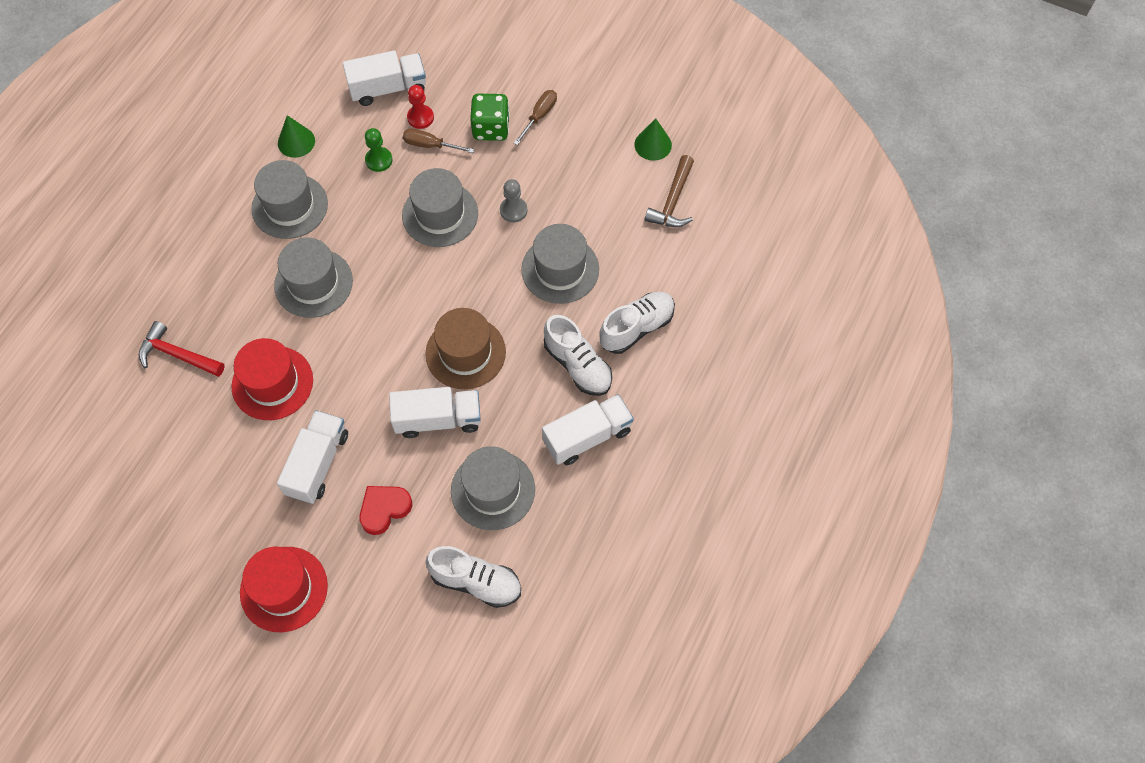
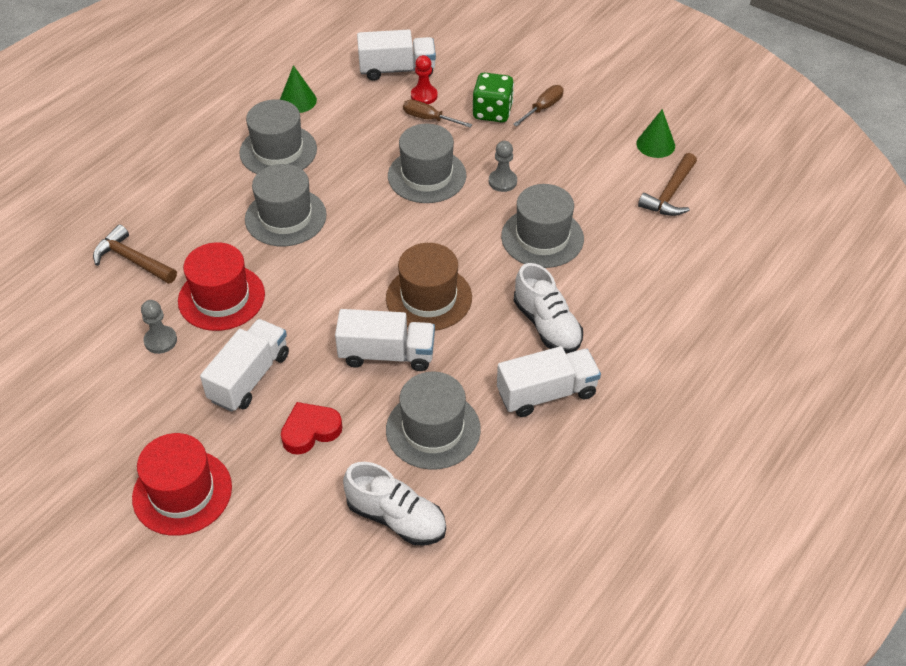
camera: 10 degrees right, 15 degrees down
red hammer [139,321,225,377] -> brown hammer [93,224,177,284]
green pawn [365,128,393,172] -> none
white shoe [600,292,675,354] -> none
none -> grey pawn [141,300,177,354]

